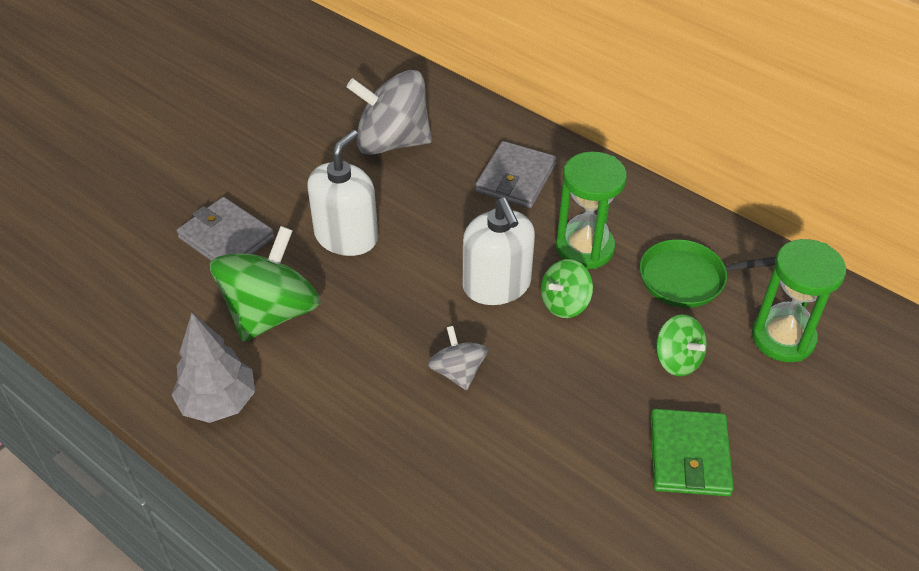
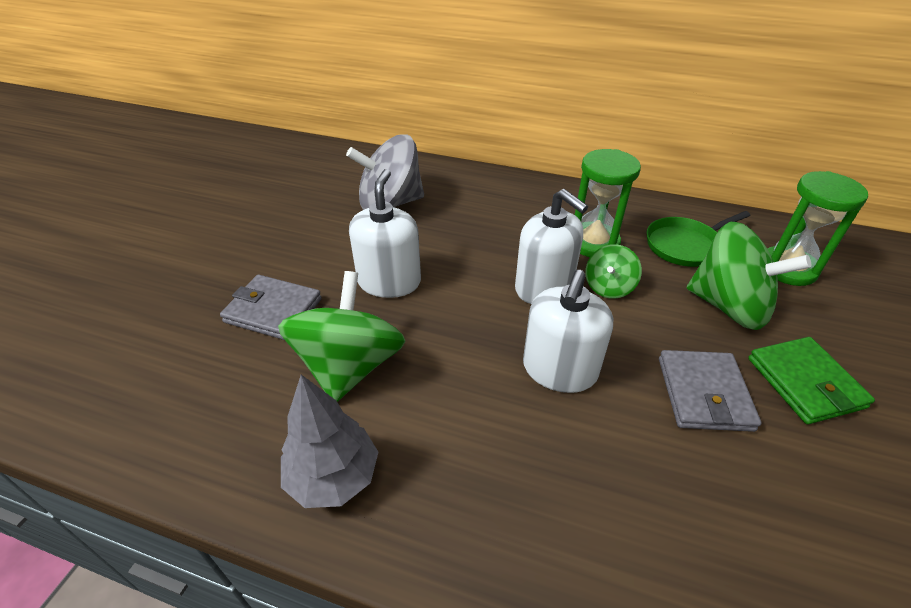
camera: 20 degrees left, 5 degrees down
grey spinning top [428,326,488,390] -> white soap dispenser [523,270,613,393]
grey wallet [475,141,556,208] -> grey wallet moved to [659,350,761,432]
green spinning top [656,314,707,376] -> green spinning top [687,222,811,330], size x1.91

